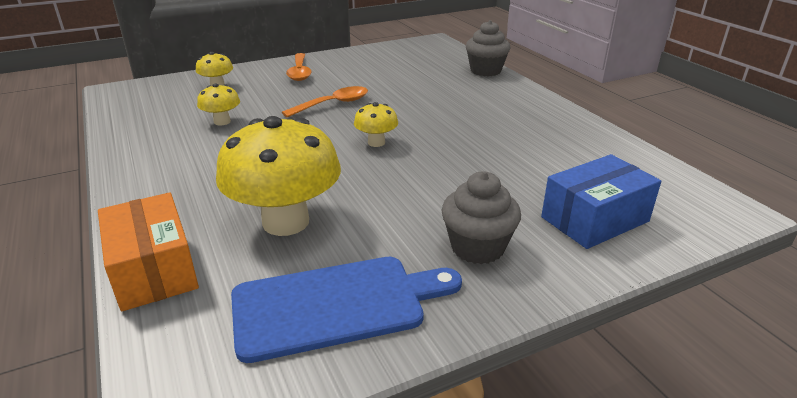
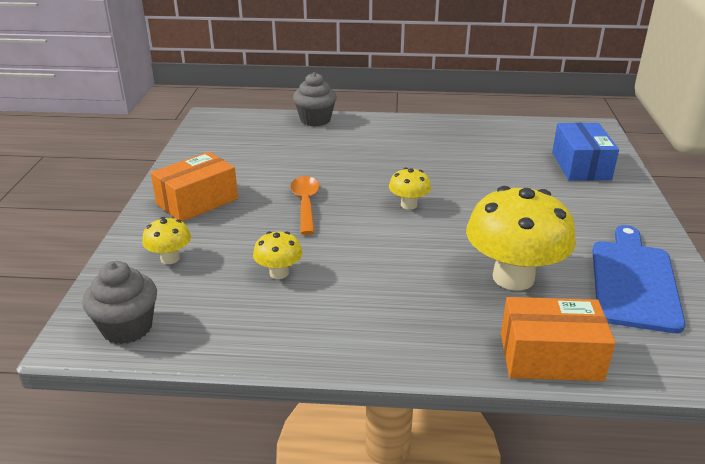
camera: 60 degrees left, 0 degrees up
orange spoon [286,53,312,81] -> orange box [151,152,238,222]
grey cupcake [442,172,521,264] -> grey cupcake moved to [82,261,157,344]

